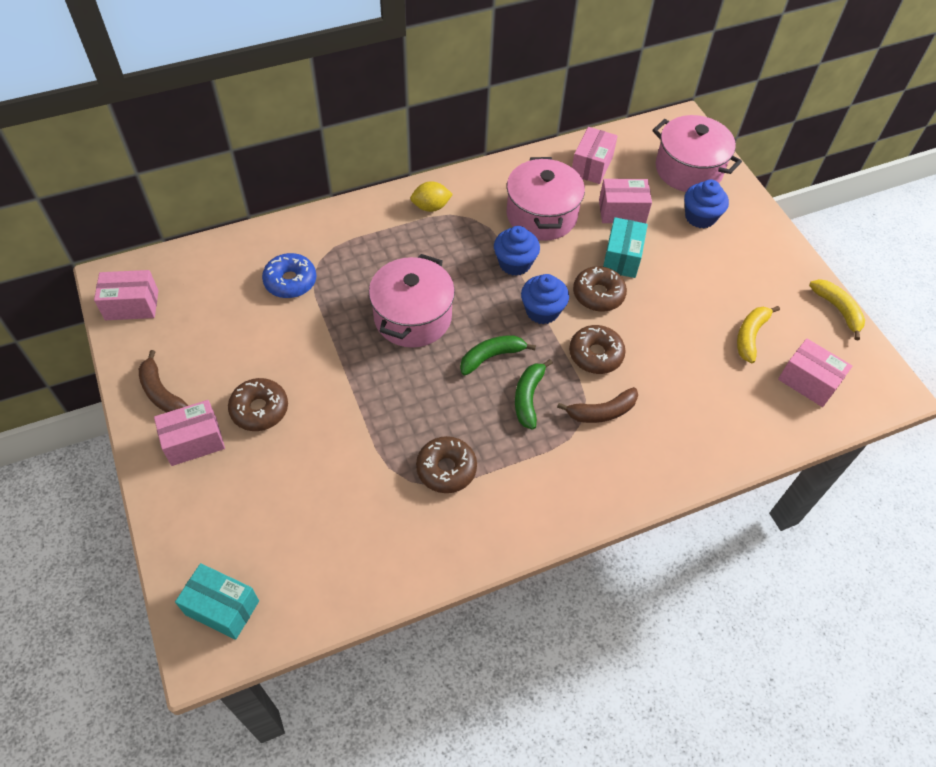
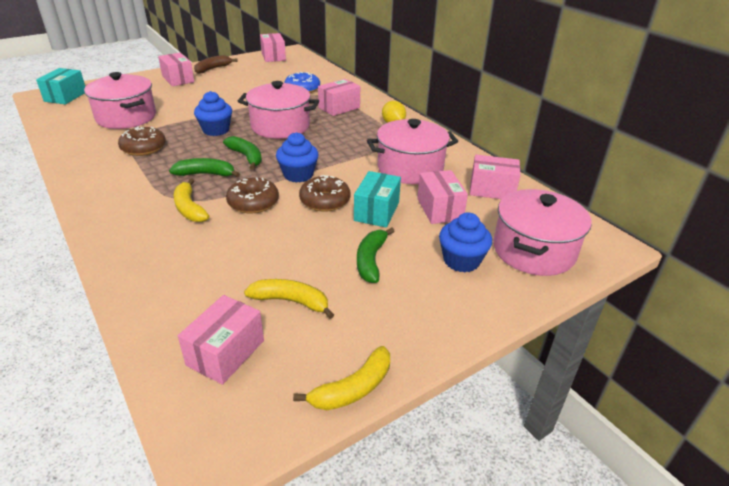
camera: 80 degrees right, 20 degrees down
brown donut [228,378,288,431] -> none
blue cupcake [494,226,540,276] -> blue cupcake moved to [194,91,232,136]
brown banana [557,387,638,423] -> yellow banana [174,179,209,222]
turquoise box [603,217,648,278] -> turquoise box turned 75 degrees counterclockwise [354,171,401,227]
none -> pink pot [84,72,156,129]
none -> pink box [318,79,360,116]
none -> green banana [357,228,395,283]

